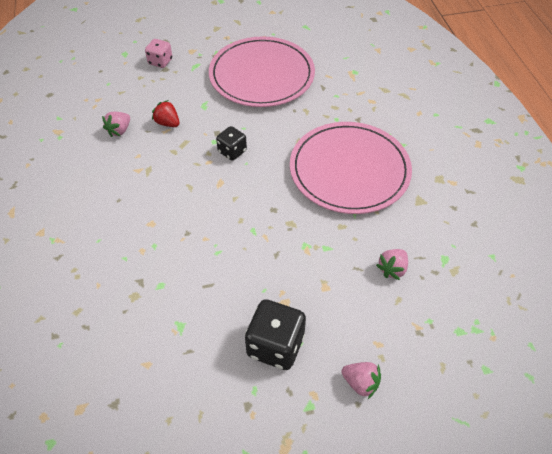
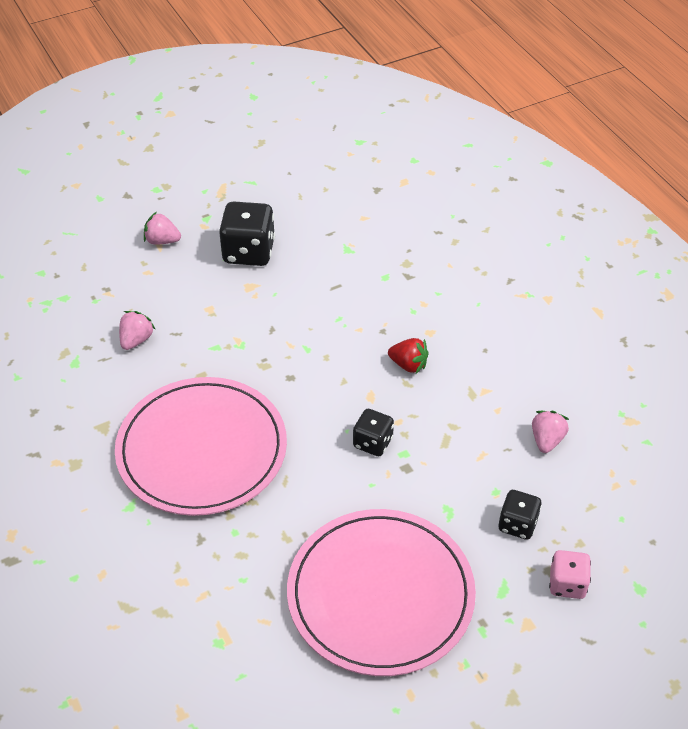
camera: 165 degrees right, 5 degrees down
red strawberry [152,100,179,127] -> red strawberry moved to [388,338,428,374]
none -> black dice [499,490,542,540]

